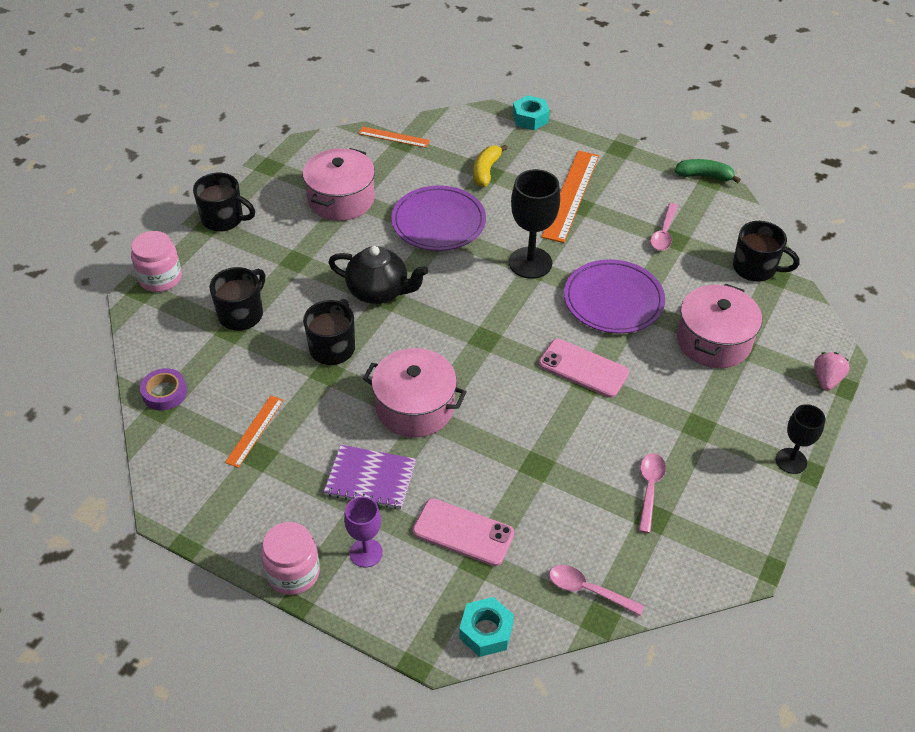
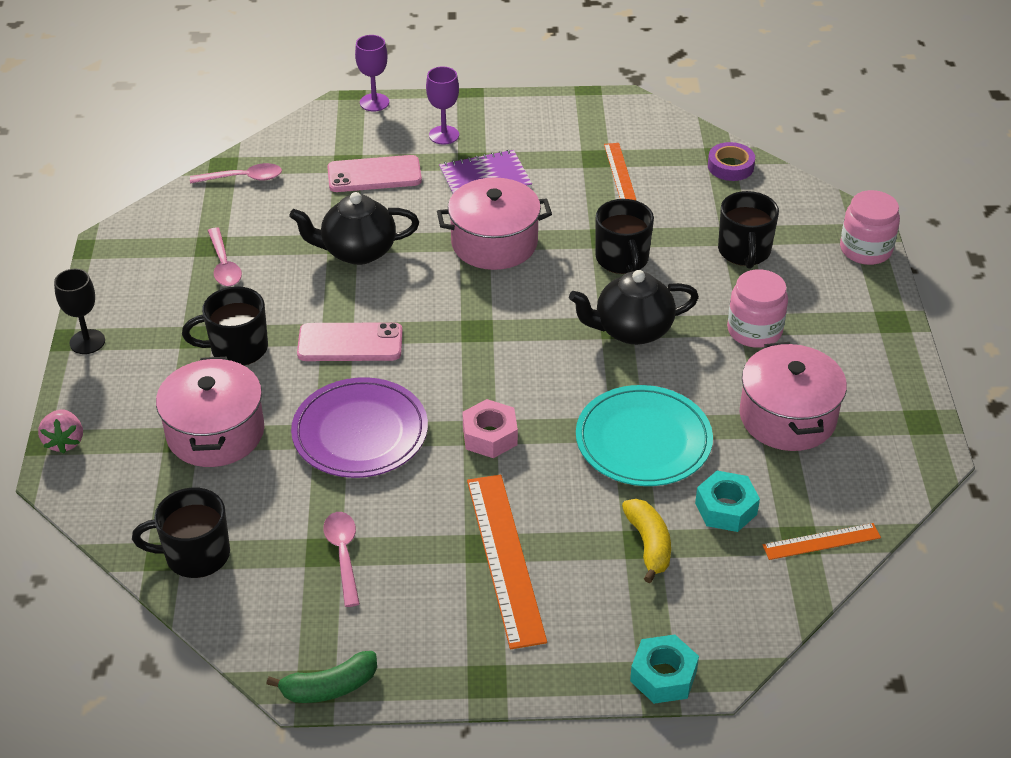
camera: 150 degrees right, 5 degrees down
black mug [193,173,255,232] -> black mug moved to [182,286,268,365]
pink jar [261,522,320,595] -> pink jar moved to [727,269,788,348]
purple plate [391,185,486,251] -> turquoise plate [576,385,713,486]
turquoise nut [459,597,514,657] -> turquoise nut moved to [695,471,760,532]
black goblet [509,169,560,279] -> pink nut [463,399,518,458]
none -> black teapot [289,192,419,265]
none -> purple goblet [355,35,389,111]

